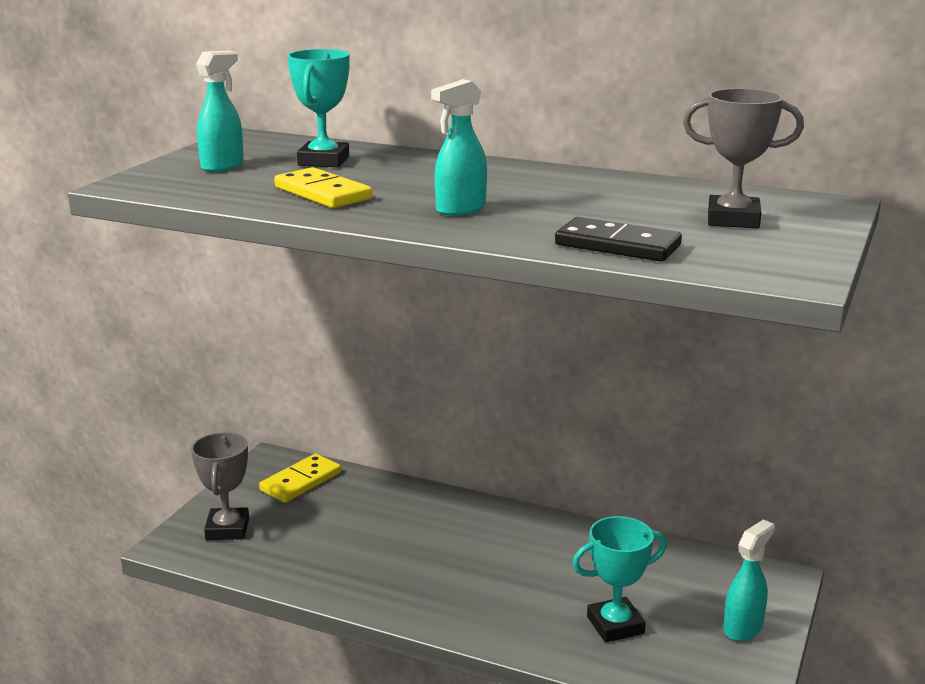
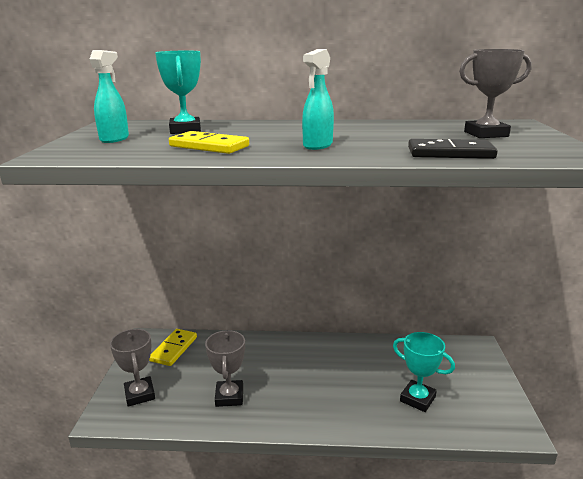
camera: 20 degrees left, 0 degrees up
turquoise trophy [573,516,667,642] -> turquoise trophy turned 75 degrees clockwise [393,332,455,412]
turquoise spray bottle [723,520,775,641] -> none
none -> grey trophy [205,330,245,407]

